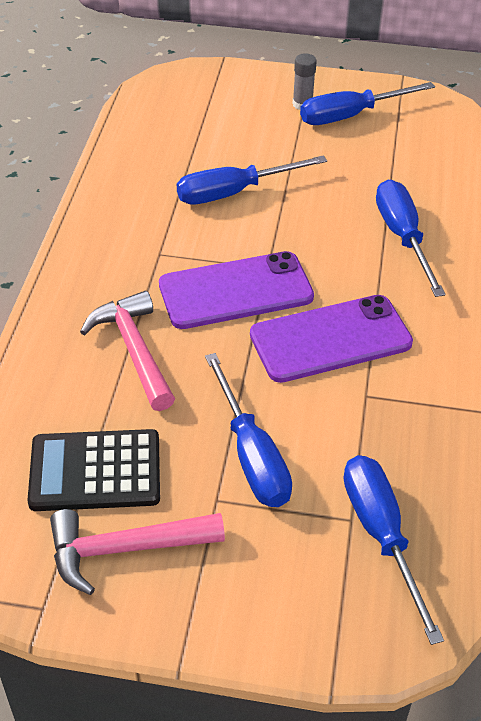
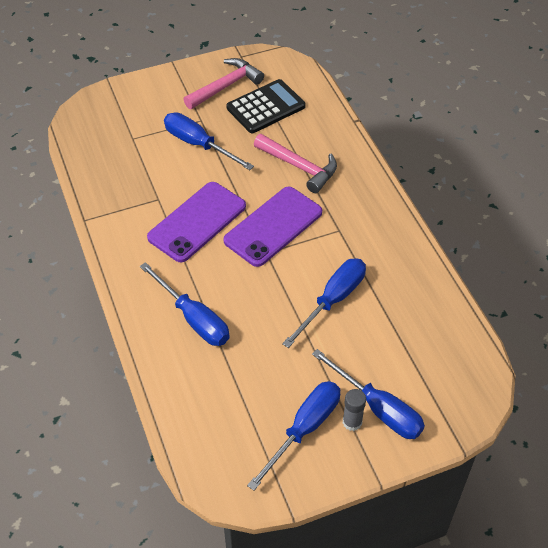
camera: 150 degrees right, 5 degrees up
blue screwdriver [344,455,444,645] -> blue screwdriver moved to [312,349,425,439]

